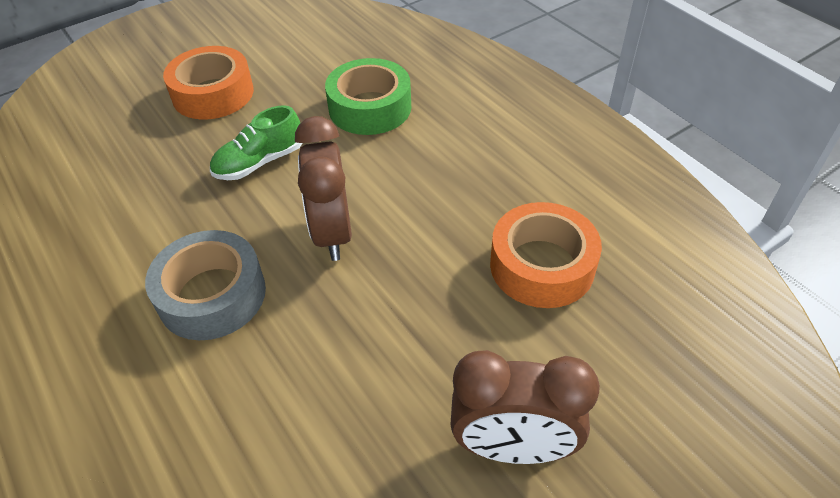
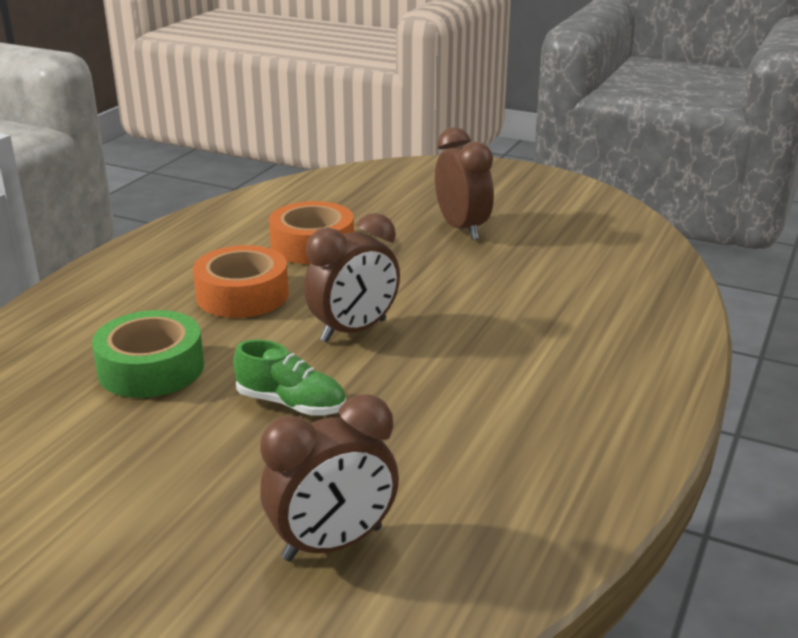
camera: 120 degrees left, 20 degrees down
grey tape [145,230,266,340] -> none
orange tape [163,46,254,120] -> orange tape moved to [193,245,289,318]
none -> brown clock [260,394,399,562]

